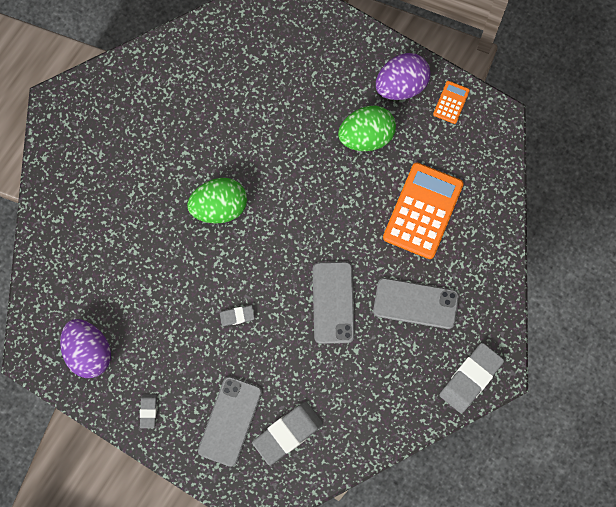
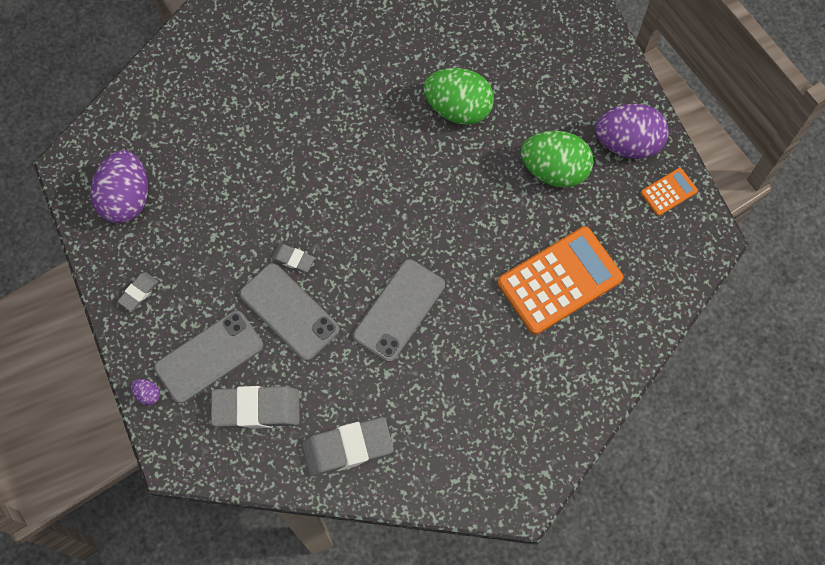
camera: 35 degrees right, 5 degrees down
green egg [187,178,247,223] -> green egg moved to [423,68,494,125]
grey phone [373,278,459,329] -> grey phone moved to [240,263,340,361]
grey eraser [439,343,504,413] -> grey eraser moved to [302,417,394,476]
none -> purple egg [131,379,160,405]

